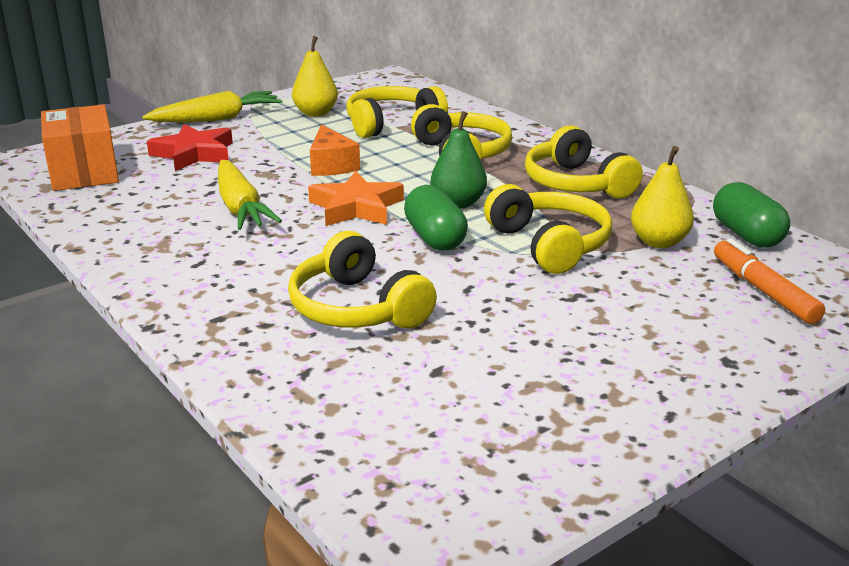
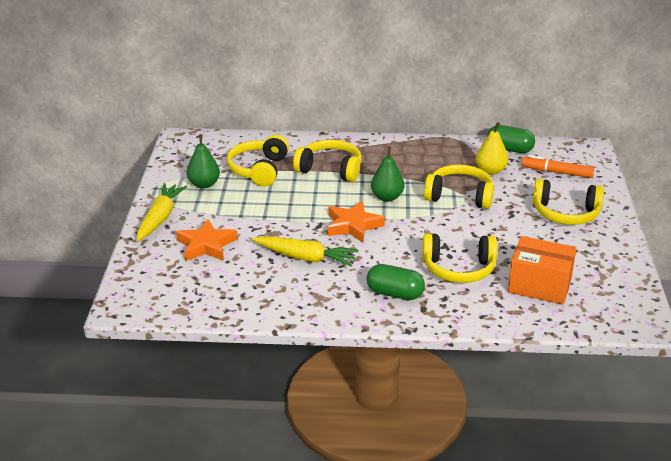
camera: 50 degrees left, 5 degrees up
orange box [41,105,119,191] -> orange box moved to [508,236,577,305]
red star [147,124,233,171] -> orange star [176,219,238,261]
yellow pear [292,36,338,117] -> green pear [187,134,220,189]
orange cheese [310,124,360,176] -> none
green capsule [404,185,468,250] -> green capsule moved to [367,264,425,300]
yellow headphones [525,125,643,199] -> yellow headphones moved to [533,179,604,225]

